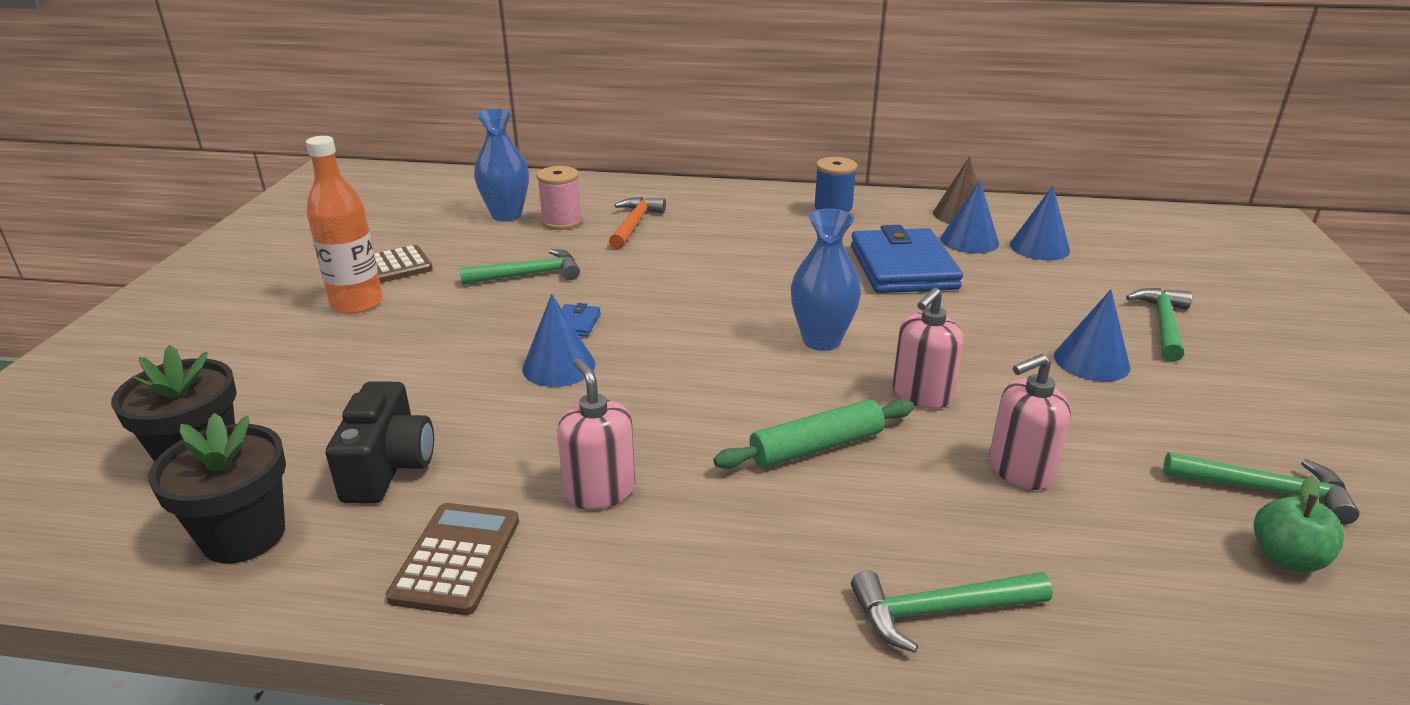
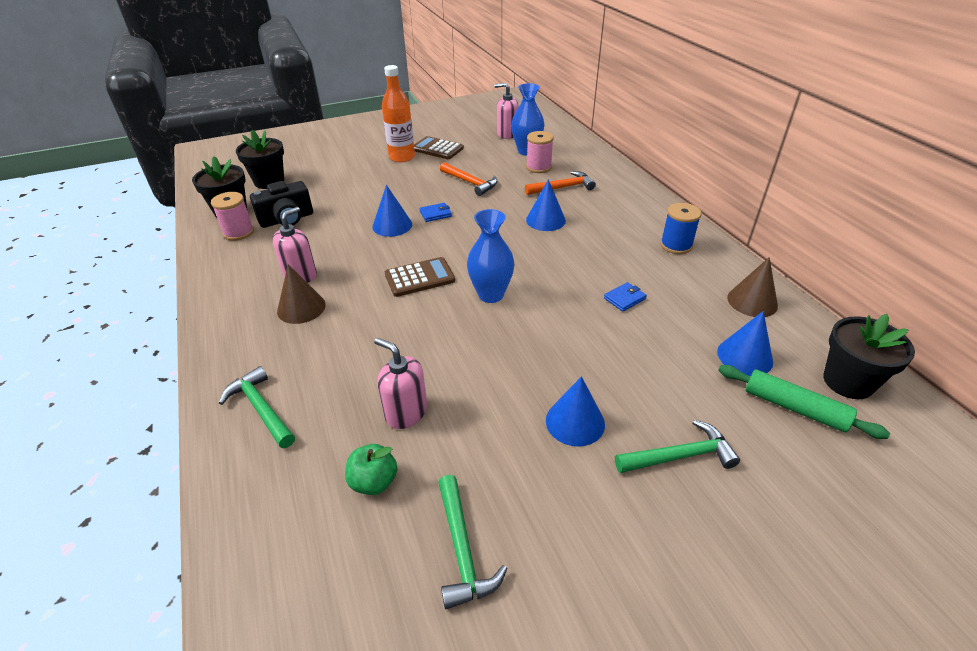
camera: 60 degrees right, 10 degrees up
brown calculator [386,503,519,615] -> brown calculator moved to [385,257,455,297]
green hammer [459,249,580,285] -> orange hammer [440,162,497,196]
green rolling pin [713,399,914,469] -> green rolling pin moved to [718,365,890,439]
blue wallet [851,225,963,293] -> blue wallet [604,282,647,312], size x0.40
pink soap dispenser [892,288,964,409] -> pink soap dispenser moved to [494,83,518,139]
blue cone [941,180,999,253] -> blue cone moved to [526,179,566,231]
green apple [1254,476,1344,572] -> green apple moved to [345,444,397,495]
none -> pink spool [211,192,254,241]
none -> brown cone [277,264,326,324]
none -> black flower pot [823,314,915,399]

